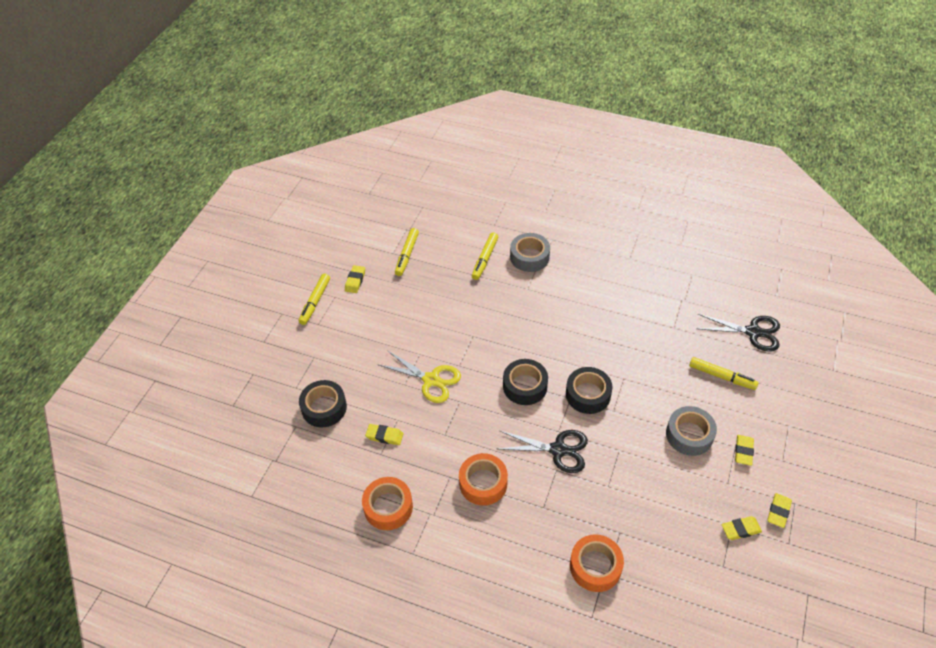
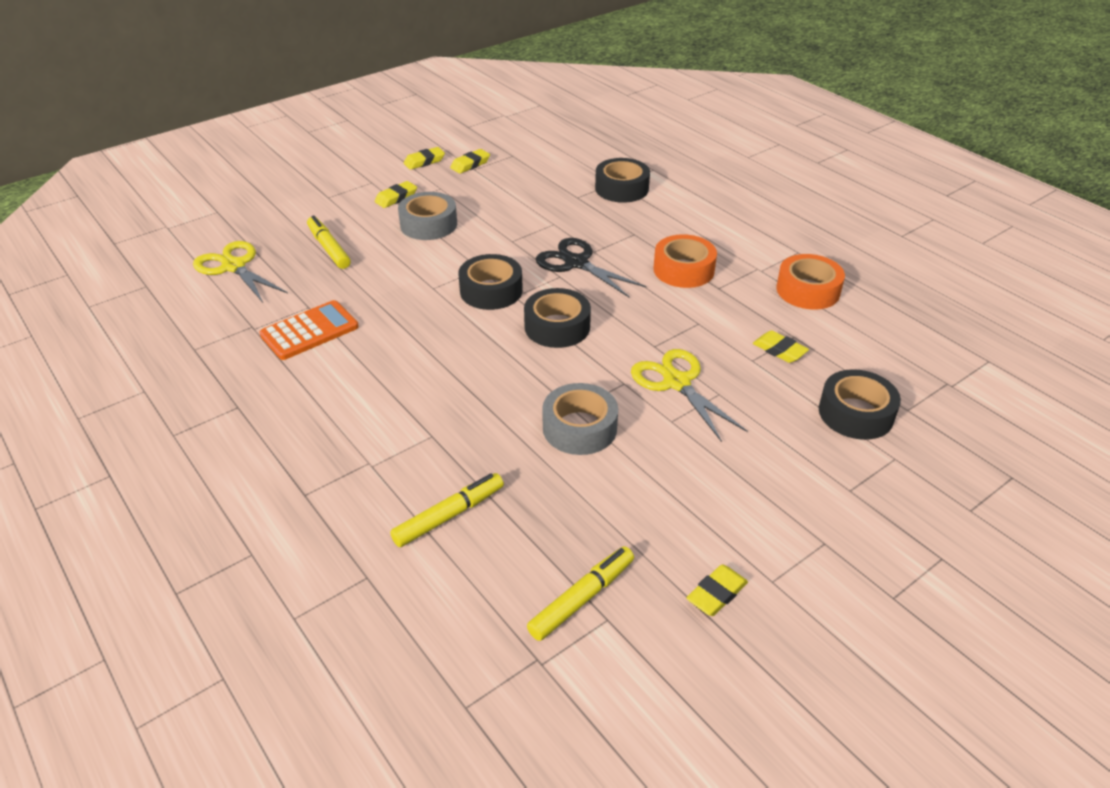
camera: 150 degrees left, 10 degrees down
yellow marker [299,274,330,325] -> none
grey tape [510,233,550,272] -> grey tape moved to [542,383,618,455]
orange tape [570,534,624,592] -> black tape [595,158,650,203]
black scissors [697,314,780,352] -> yellow scissors [193,241,288,302]
yellow eraser [721,516,762,540] -> yellow eraser turned 60 degrees counterclockwise [450,149,490,174]
none -> orange calculator [259,300,359,360]

